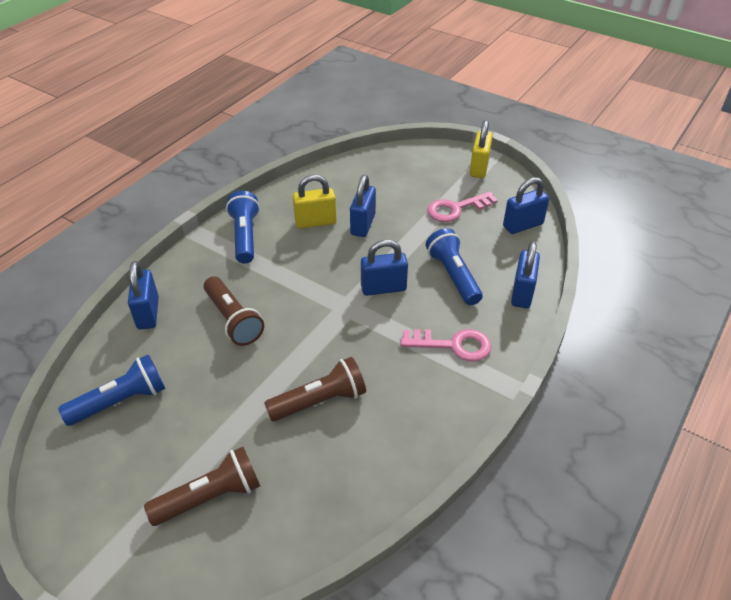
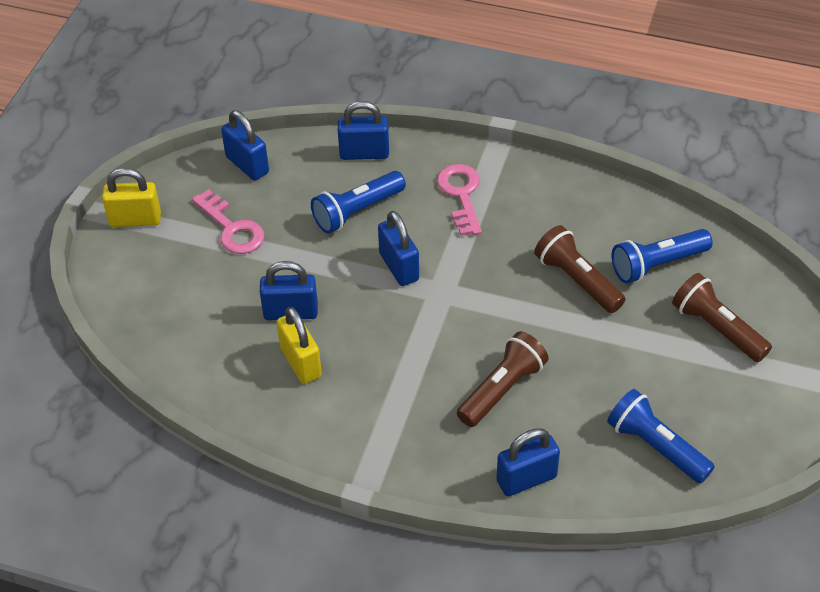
camera: 105 degrees left, 5 degrees up
blue flashlight [226,191,260,264] -> blue flashlight moved to [612,229,713,284]

